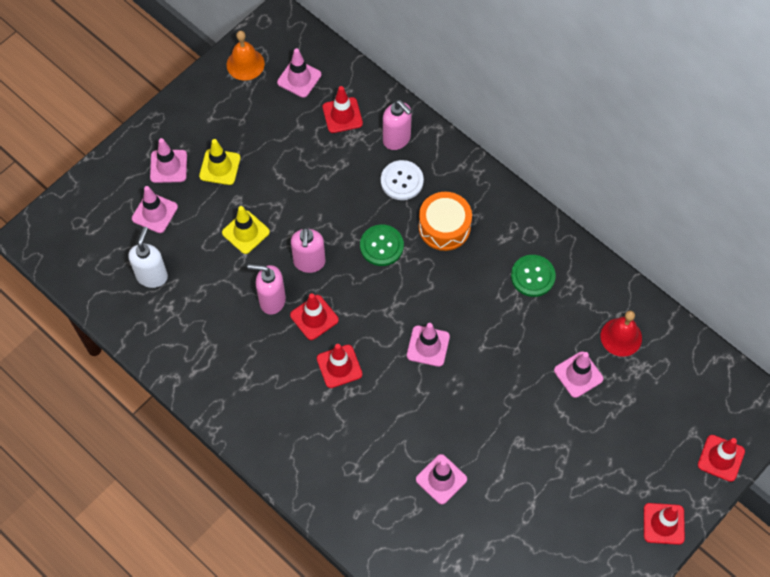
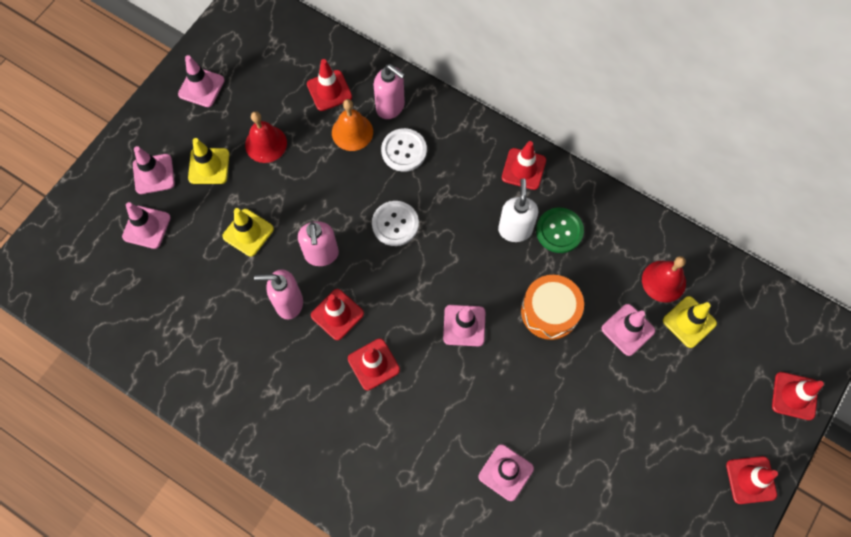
camera: 10 degrees left, 5 degrees up
white soap dispenser [128,227,168,288] -> white soap dispenser moved to [498,178,538,242]
orange bell [227,31,265,81] -> orange bell moved to [332,99,373,151]
pink traffic cone [277,48,321,98] -> pink traffic cone moved to [178,55,225,107]
green button [360,225,404,266] -> white button [372,201,419,246]
orange drum [419,192,472,251] -> orange drum moved to [521,275,584,340]
none -> red bell [245,111,287,163]
none -> red traffic cone [502,141,546,190]
none -> yellow traffic cone [663,296,717,348]

